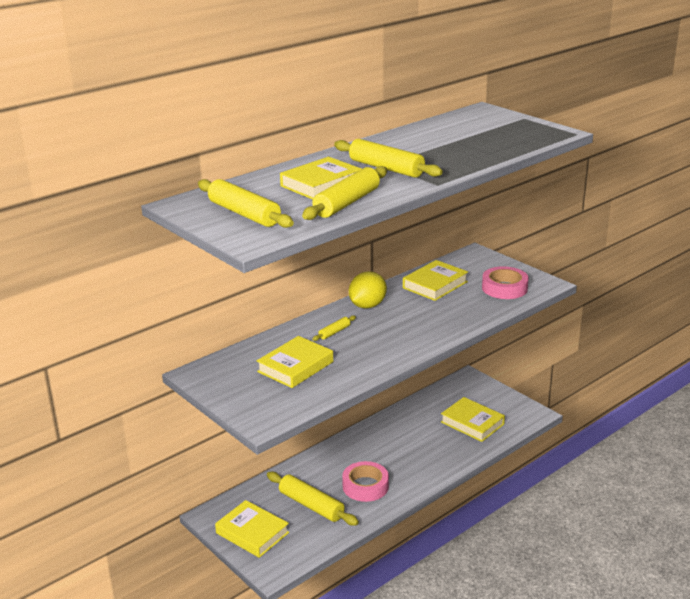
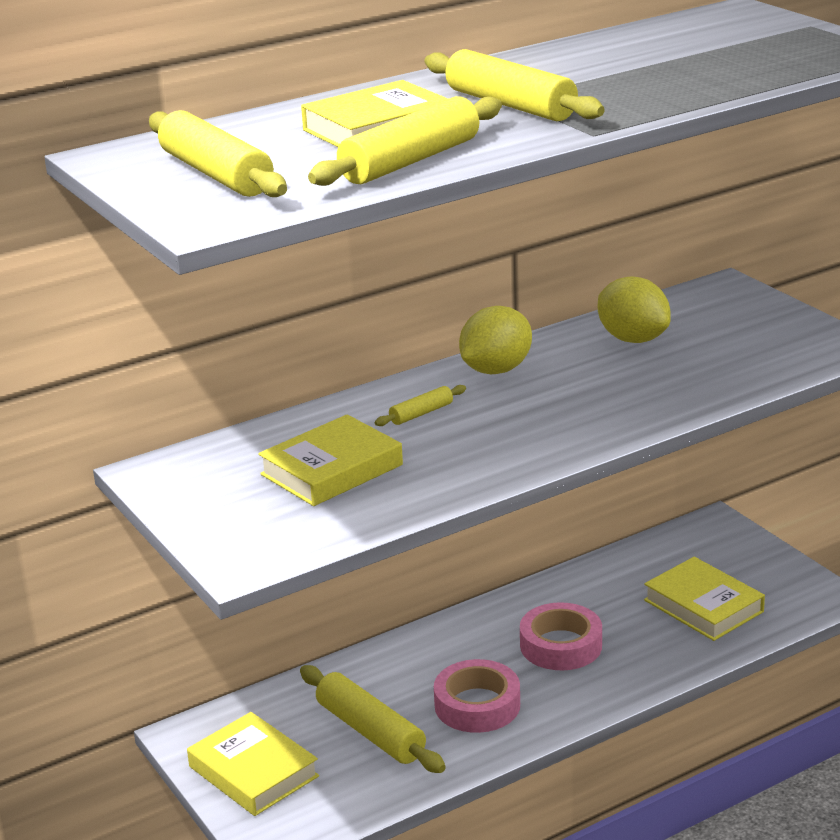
camera: 10 degrees right, 0 degrees up
yellow book [403,260,468,301] -> yellow lemon [598,276,671,343]
pink tape [482,266,529,299] -> pink tape moved to [520,602,602,670]

